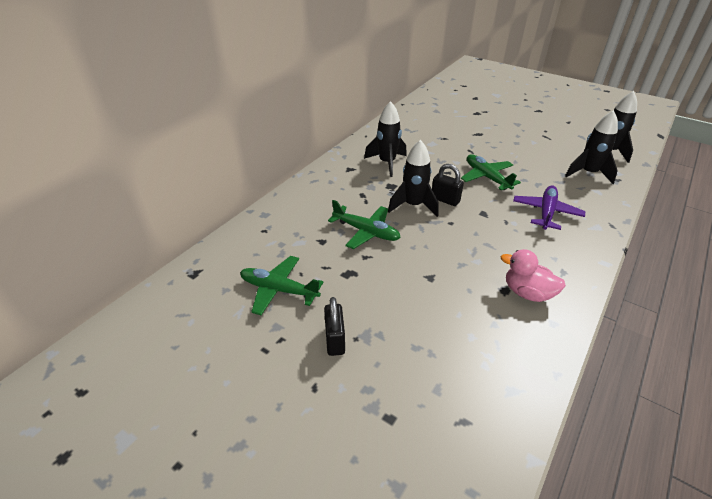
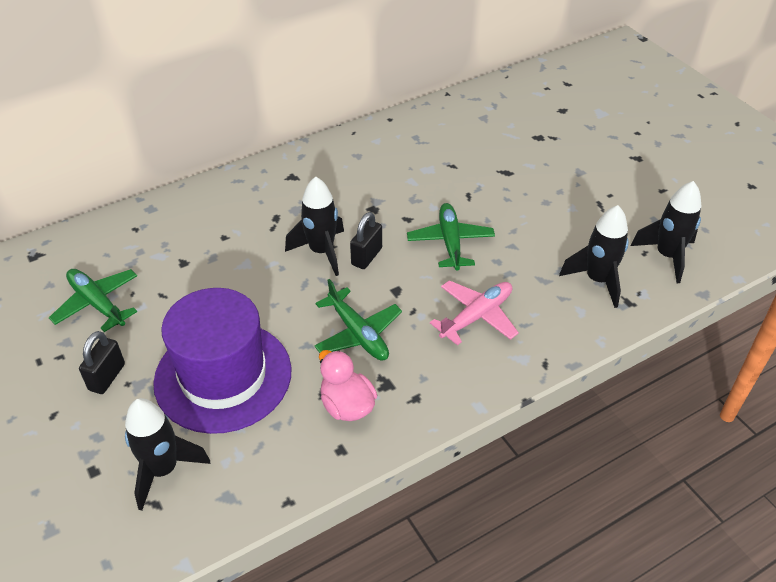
camera: 25 degrees right, 5 degrees up
green plane [328,200,401,249] -> green plane moved to [314,279,402,361]
black rocket [364,101,407,177] -> black rocket moved to [125,398,210,510]
black padlock [432,164,464,206] -> black padlock turned 60 degrees clockwise [350,212,382,269]
purple plane [513,185,585,230] -> pink plane [430,280,519,345]
none -> purple hat [153,288,292,434]

